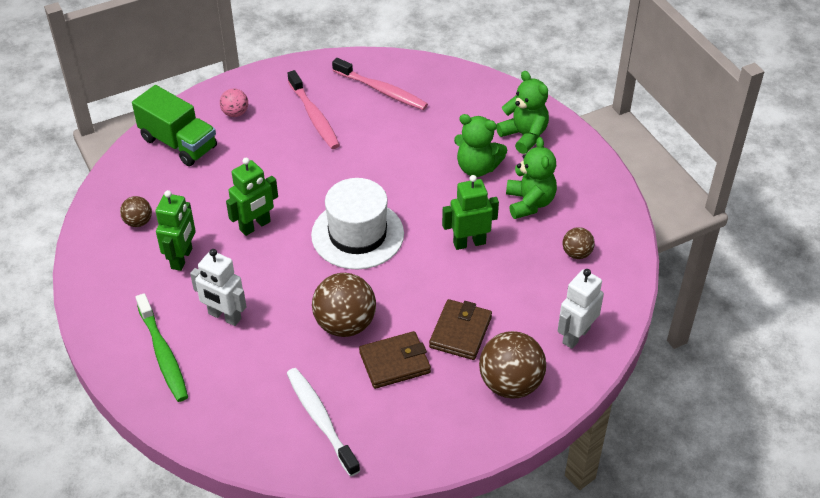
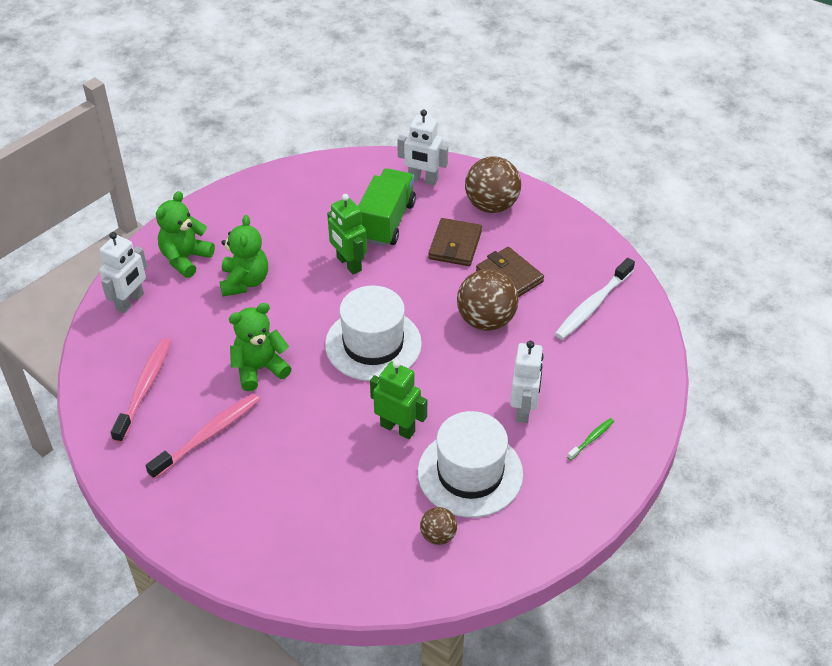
camera: 110 degrees left, 0 degrees up
green truck [132,85,217,166] -> green truck moved to [358,168,416,246]
green toothbrush [136,293,188,402] -> green toothbrush [567,418,614,460], size x0.49
green robot [155,190,196,271] -> white hat [418,411,523,518]
pink ball [220,89,248,117] -> none
brown wallet [429,299,492,360] -> brown wallet turned 75 degrees counterclockwise [428,218,482,266]
green teddy bear [506,137,557,219] -> green teddy bear moved to [229,303,292,391]
brown ball [563,227,595,259] -> none
none -> white robot [99,232,147,313]

